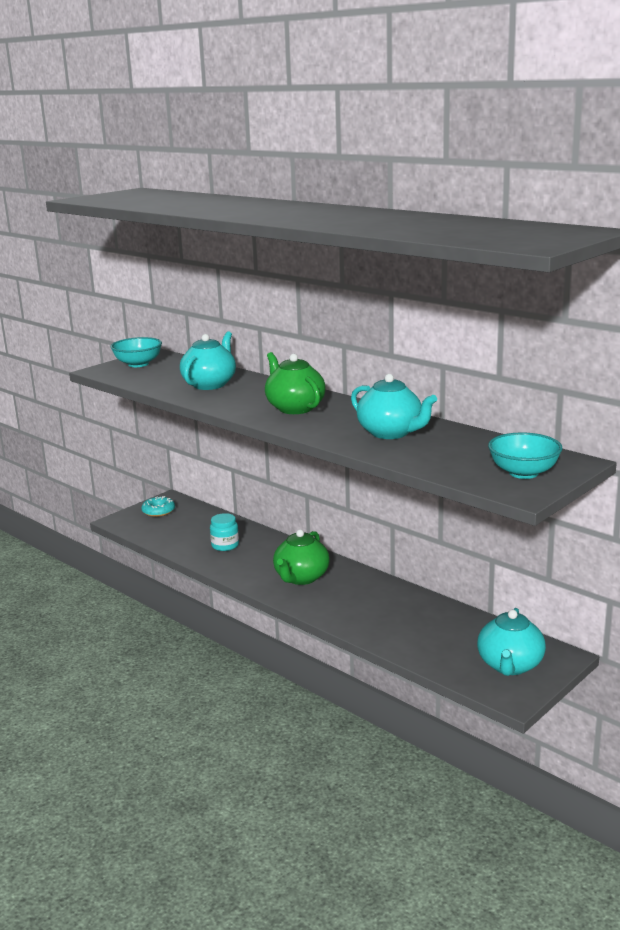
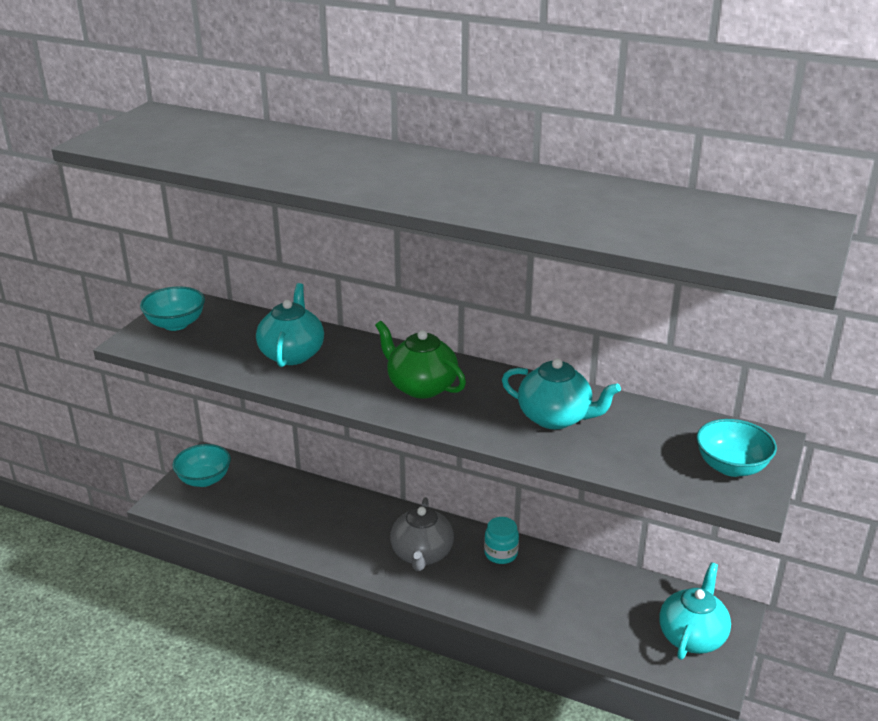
camera: 20 degrees left, 10 degrees up
turquoise donut [141,496,175,517] -> turquoise bowl [173,444,231,487]
turquoise jar [210,513,239,551] -> turquoise jar moved to [484,517,519,564]
green teapot [273,529,330,585] -> grey teapot [390,497,454,571]
turquoise teapot [477,608,546,676] -> turquoise teapot turned 150 degrees counterclockwise [659,562,731,660]

